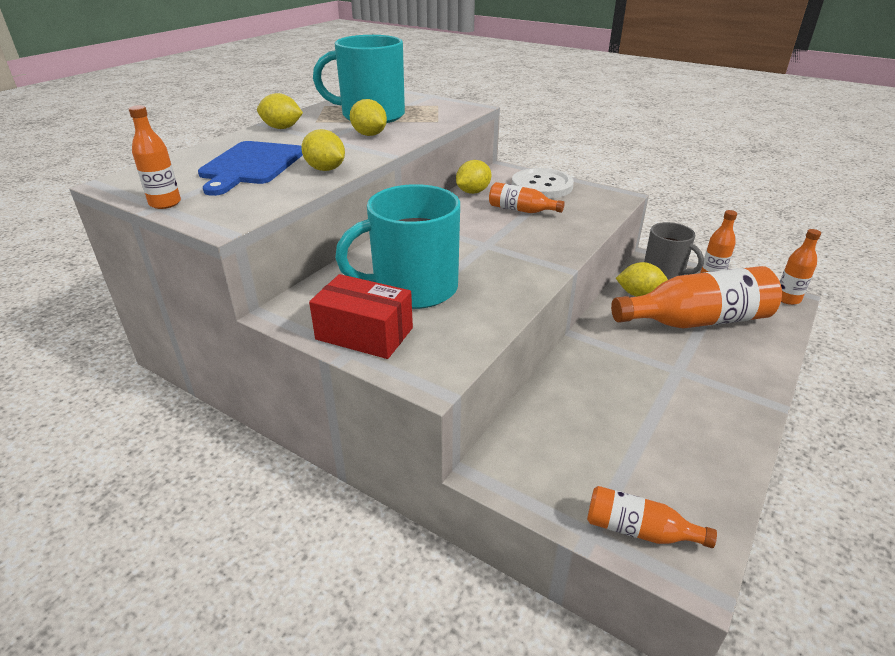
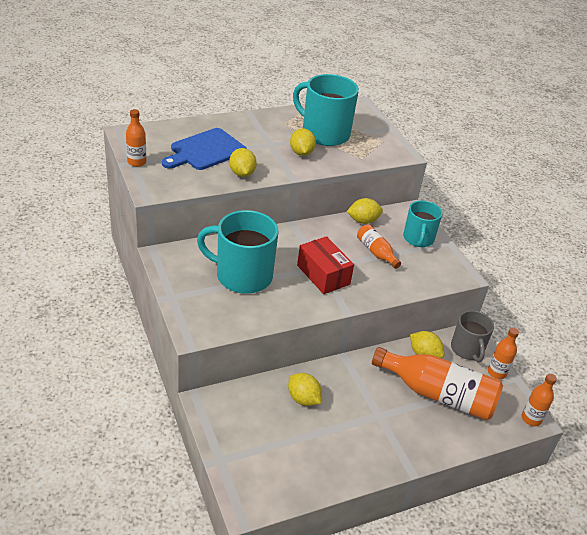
camera: 30 degrees right, 5 degrees up
yellow lemon [257,93,303,129] -> yellow lemon moved to [288,373,322,406]
red box [309,274,413,359] -> red box moved to [297,236,354,294]
white button [512,168,574,199] -> turquoise mug [403,201,443,247]
orange bottle [587,486,717,548] -> none

